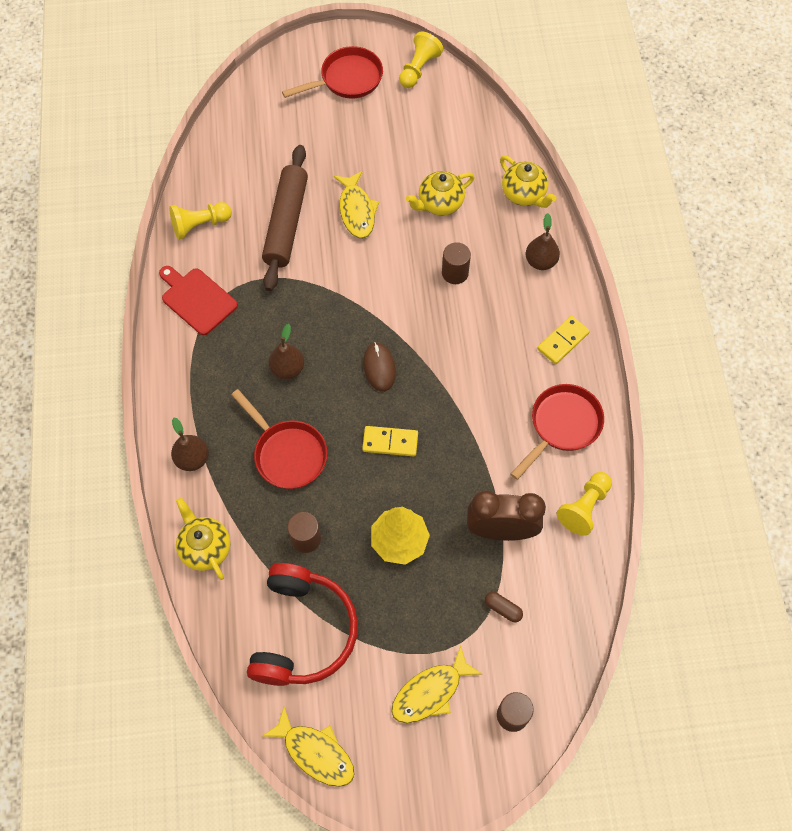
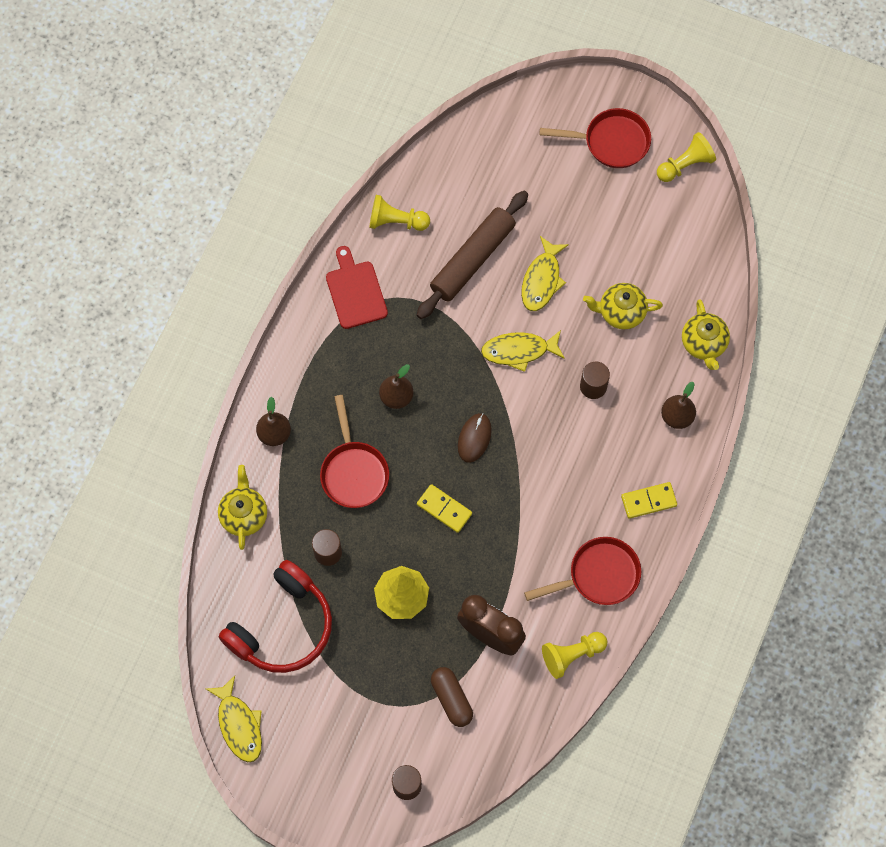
camera: 30 degrees right, 5 degrees up
yellow fish [391,645,482,723] -> yellow fish moved to [481,330,565,372]
brown capsule [485,592,523,622] -> brown capsule [431,667,473,727], size x1.64

